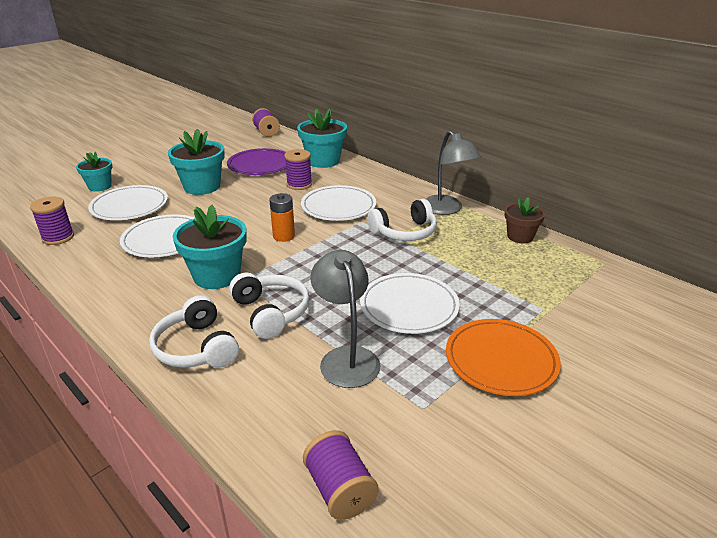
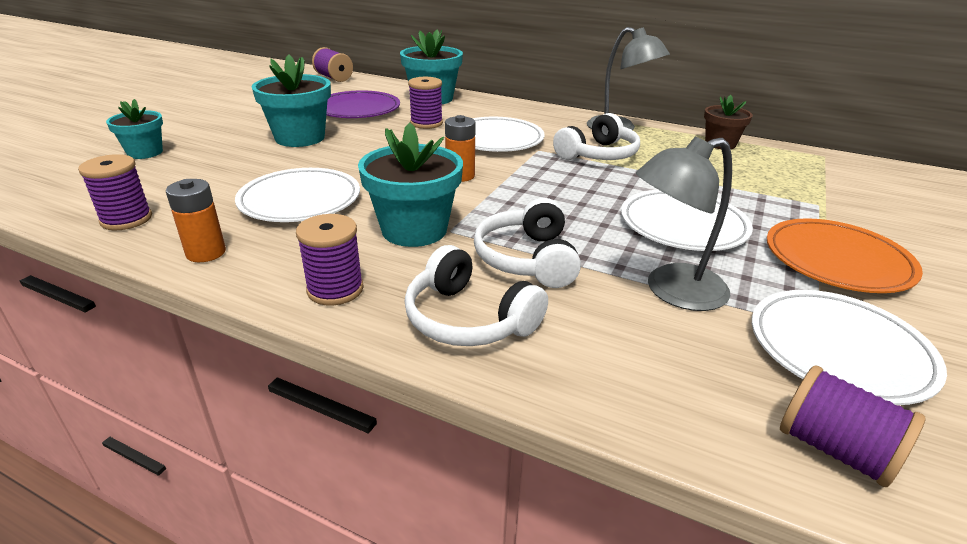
camera: 20 degrees left, 0 degrees up
white plate [88,185,168,220] -> white plate moved to [752,290,947,405]
white headphones [229,272,309,339] -> white headphones turned 135 degrees counterclockwise [474,198,581,288]
grey lamp [310,250,380,388] -> grey lamp turned 75 degrees counterclockwise [636,136,732,311]
none -> orange battery [166,179,226,262]
none -> purple spool [296,214,364,306]

